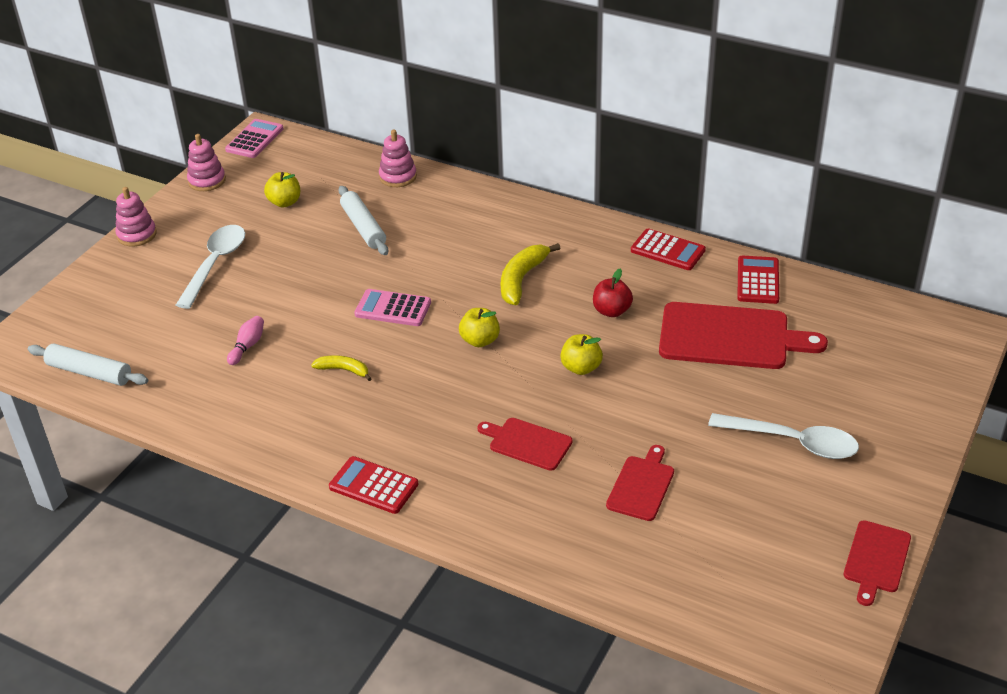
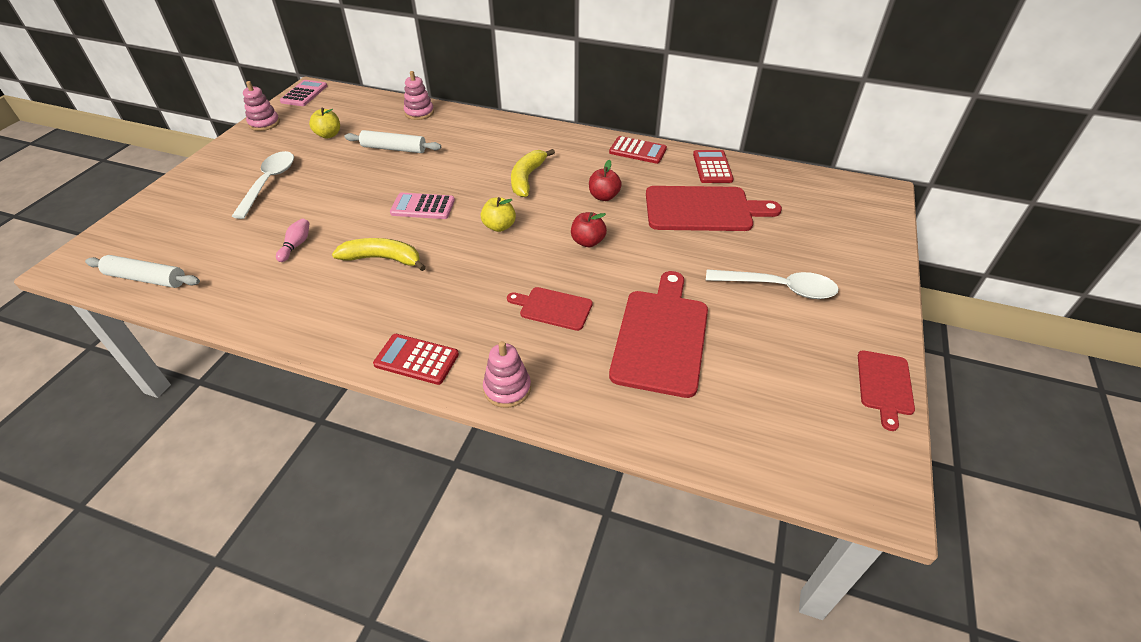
camera: 10 degrees left, 5 degrees up
pink stacking toy [115,187,157,247] -> pink stacking toy moved to [483,341,531,408]
yellow banana [311,355,372,381] -> yellow banana [332,238,426,271], size x1.68
white rolling pin [338,186,388,255] -> white rolling pin turned 45 degrees counterclockwise [344,130,441,153]
yellow apple [560,334,603,375] -> red apple [571,212,607,247]
red cutting board [606,445,674,521] -> red cutting board [609,271,708,398], size x1.84

